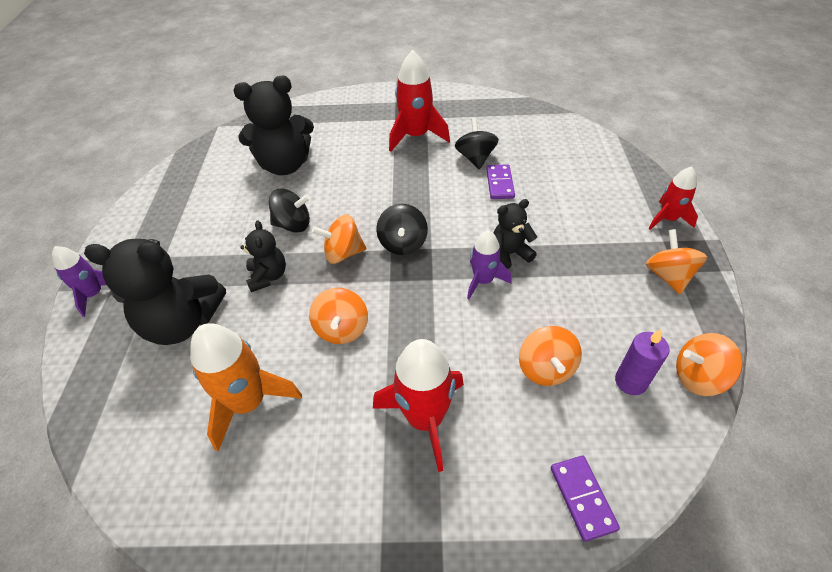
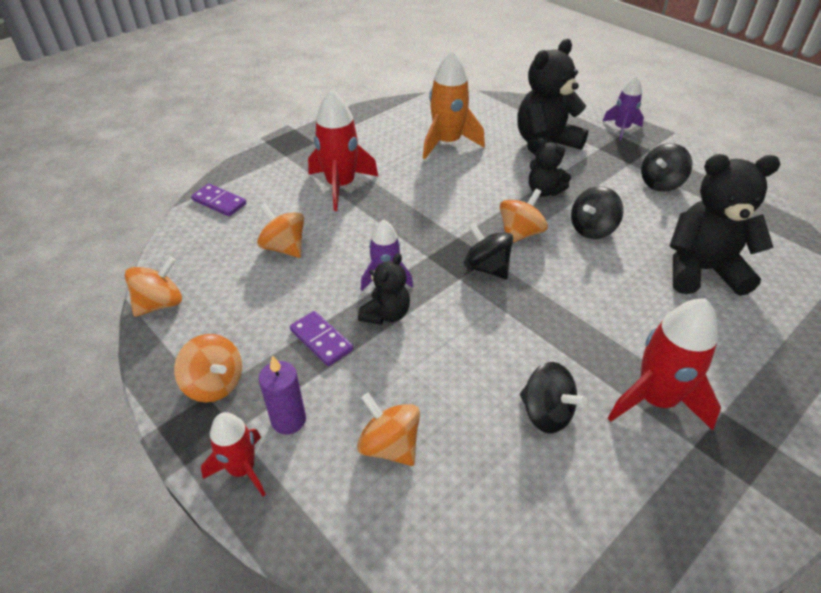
camera: 135 degrees right, 5 degrees down
black teddy bear [233,76,314,175] -> black teddy bear turned 60 degrees clockwise [670,154,780,296]
orange spinning top [309,288,368,344] -> orange spinning top moved to [357,392,420,466]
purple domino [486,164,515,199] -> purple domino moved to [290,311,353,366]
purple candle [615,329,670,395] -> purple candle moved to [259,355,306,434]
none -> black spinning top [641,143,692,192]

